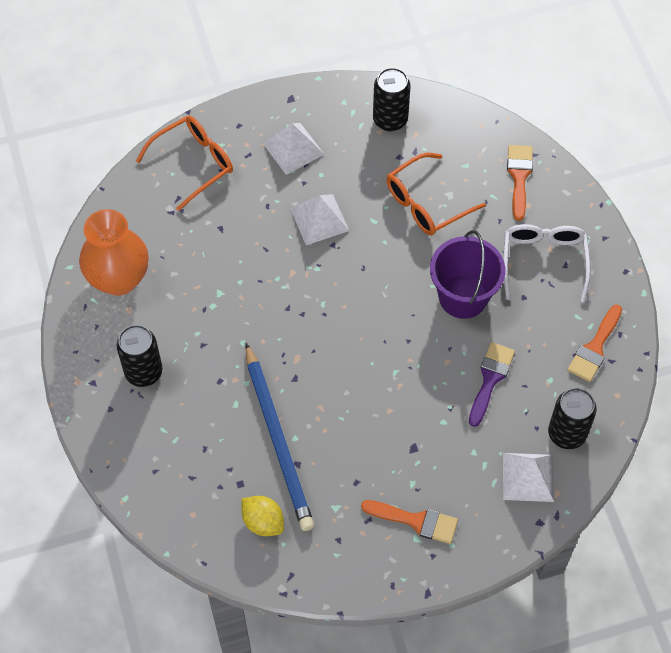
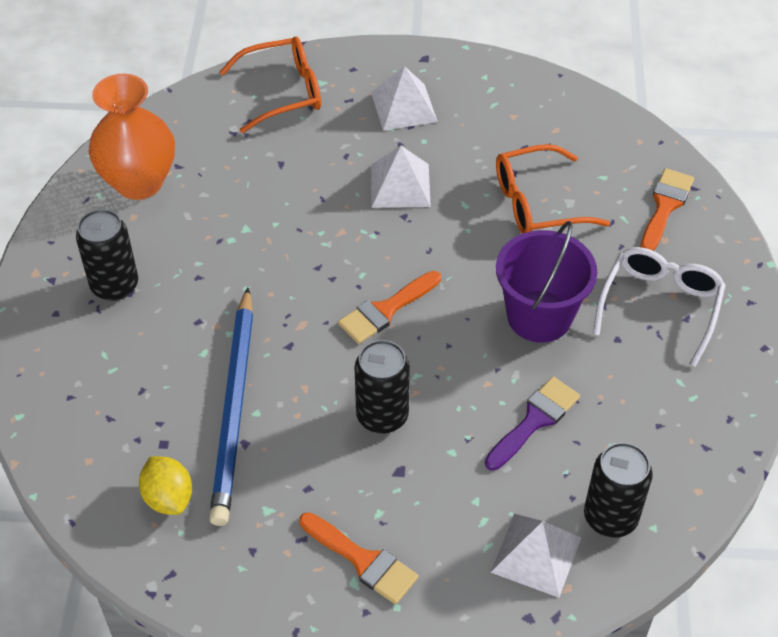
camera: 20 degrees right, 10 degrees down
black can [373,68,410,132] -> black can moved to [355,340,410,434]
orange brush [567,304,622,382] -> orange brush moved to [338,271,441,344]

